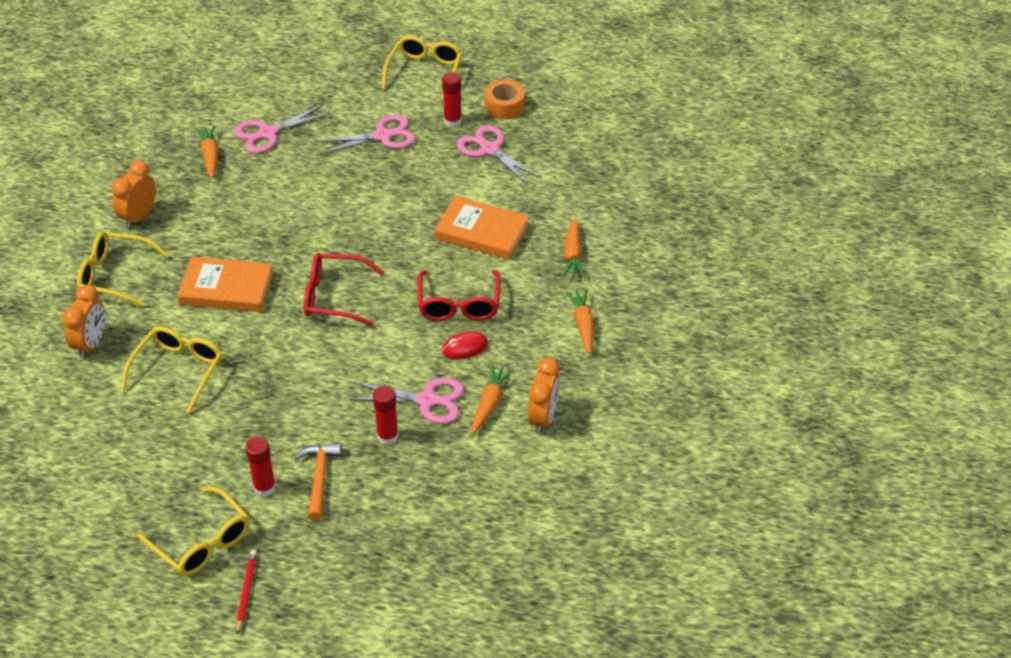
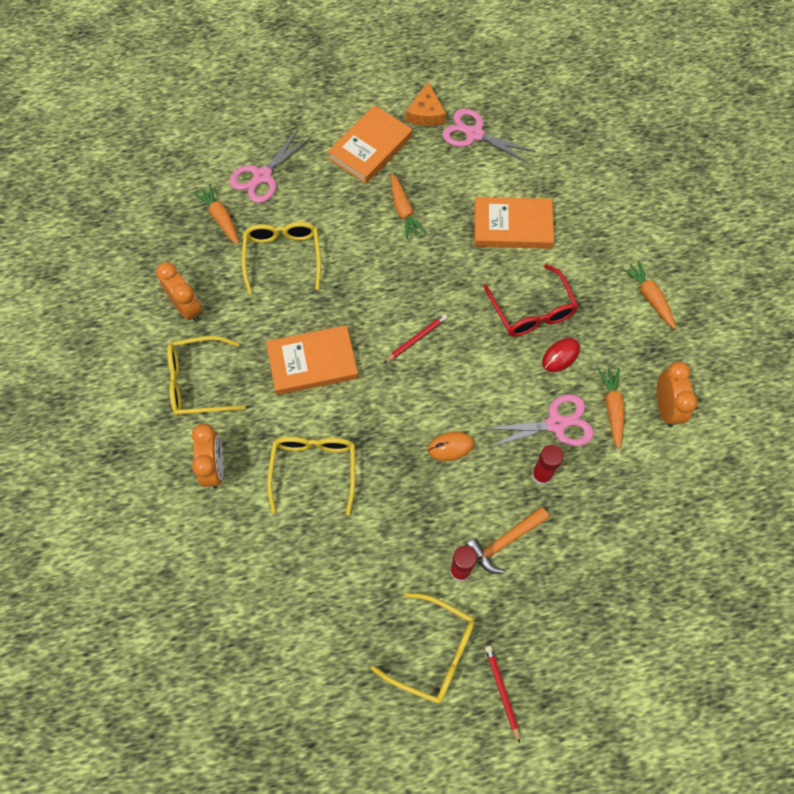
camera: 20 degrees left, 20 degrees up
orange clock [111,161,156,229] -> orange clock turned 135 degrees clockwise [156,262,202,323]
orange hammer [295,443,342,521] -> orange hammer turned 105 degrees counterclockwise [465,507,549,574]
red glasses [304,253,384,326] -> red pencil [384,314,447,363]
pink scissors [316,115,415,154] -> orange book [328,105,412,184]
yellow glasses [382,36,462,100] -> yellow glasses moved to [242,222,321,294]
red glue stick [442,72,462,127] -> orange cheese [406,82,446,126]
orange tape [485,80,525,120] -> none
orange carrot [563,218,585,278] -> orange carrot moved to [391,174,426,239]
none -> orange mouse [428,432,474,461]

